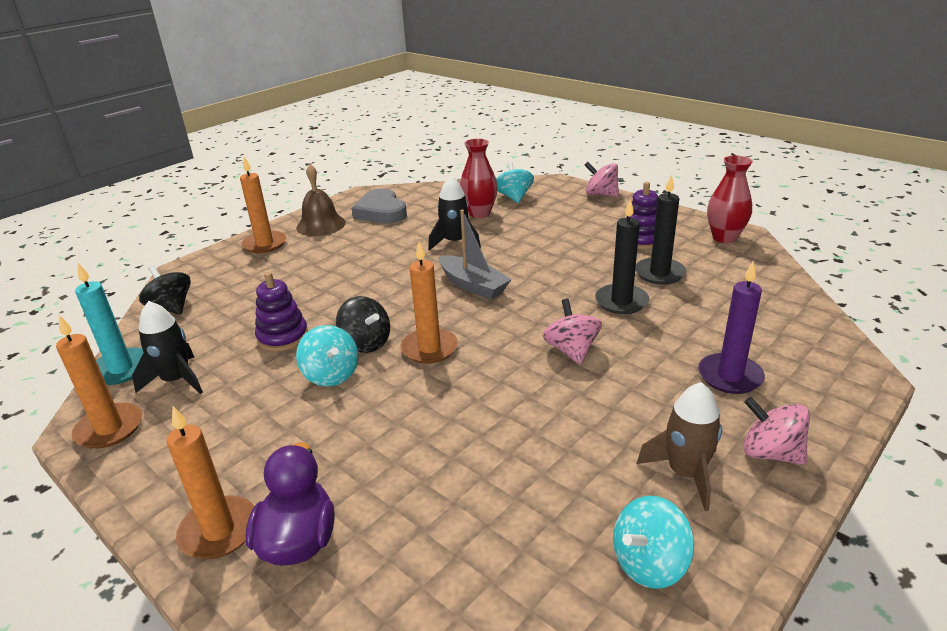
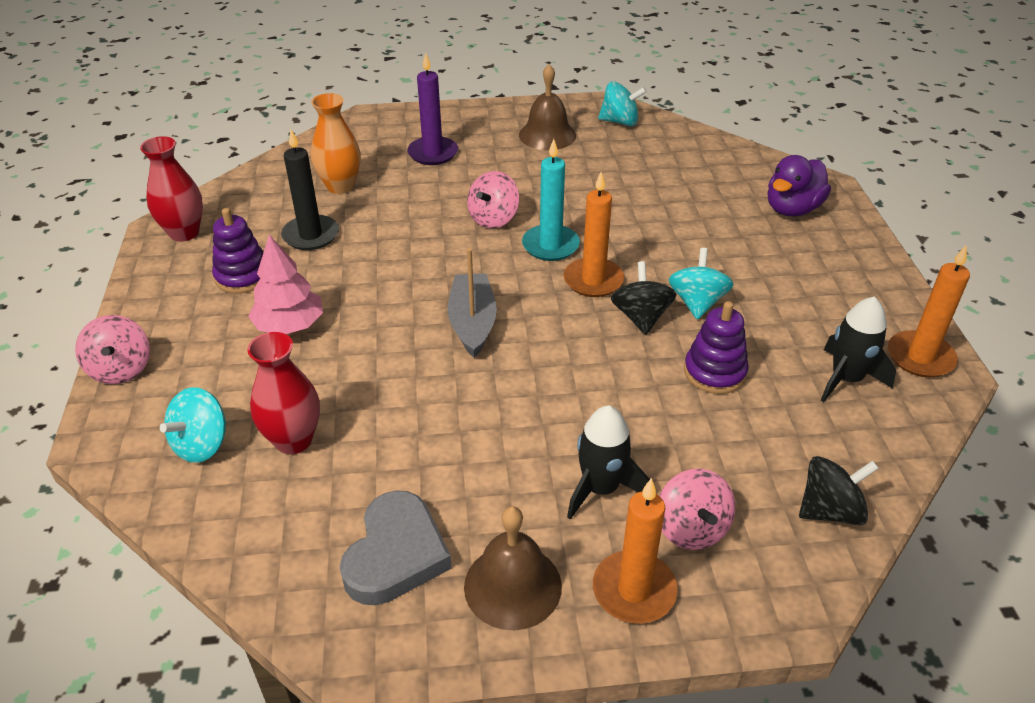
camera: 140 degrees left, 10 degrees up
turquoise candle [75,263,144,385] -> turquoise candle moved to [522,139,580,261]
black spinning top [139,265,191,315] -> black spinning top turned 105 degrees counterclockwise [799,456,879,525]
orange candle [167,406,254,559] -> none
black rocket [428,176,481,251] -> black rocket moved to [567,405,650,520]
black candle [595,198,649,314] -> none
brown rocket [637,382,722,511] -> brown bell [519,64,576,150]
pink spinning top [743,397,810,465] -> pink spinning top moved to [660,468,735,550]
none -> pink tree [248,235,323,334]
none -> orange vase [311,93,361,194]

